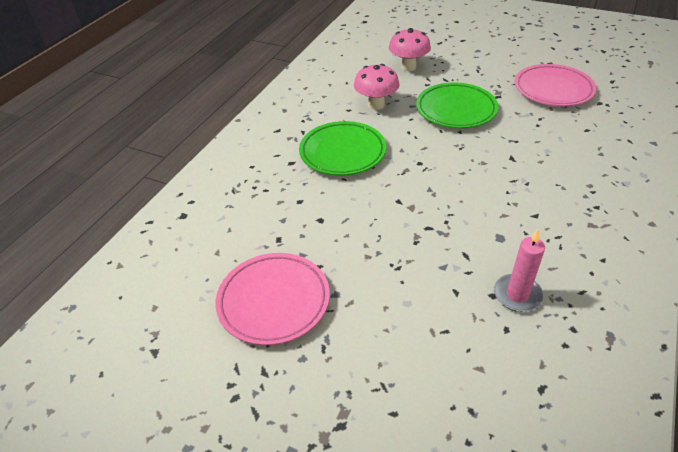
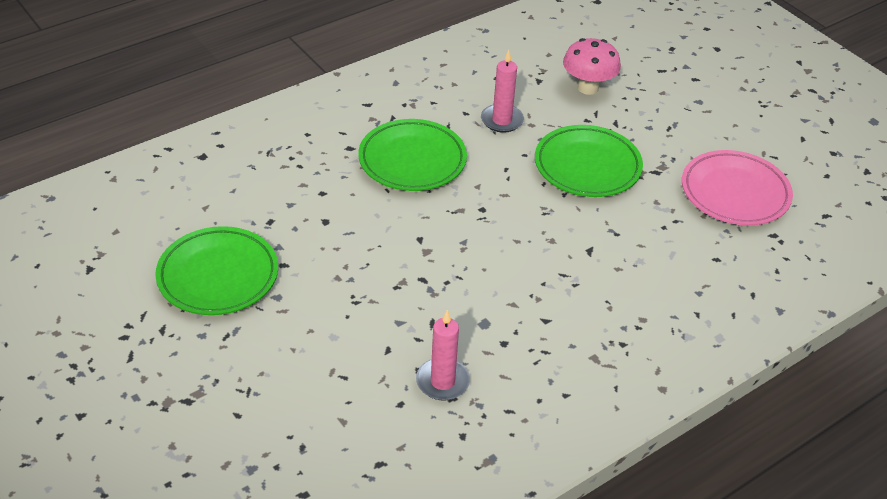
camera: 25 degrees right, 0 degrees up
pink plate [216,253,330,345] -> green plate [155,226,278,315]
pink mushroom [354,64,399,110] -> pink candle [481,50,524,133]

